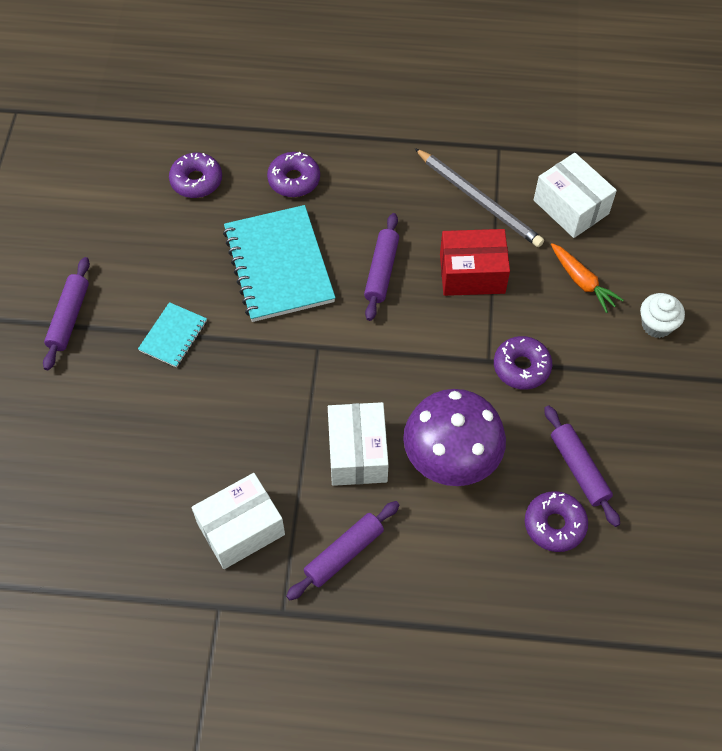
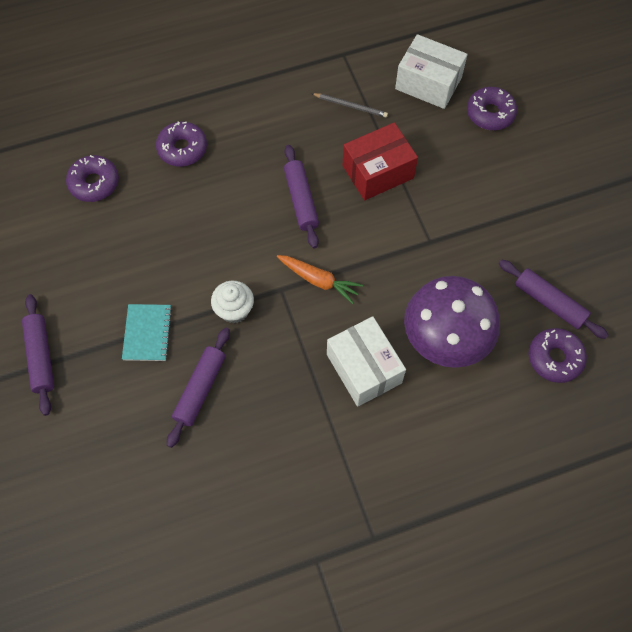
camera: 25 degrees left, 5 degrees up
white box [191,473,285,569] -> none
turquoise notebook [223,205,336,322] -> none
purple rolling pin [286,501,399,600] -> purple rolling pin moved to [167,328,230,448]
grey pencil [414,148,544,247] -> grey pencil [311,93,388,117], size x0.51
purple donut [494,336,552,390] -> purple donut moved to [467,87,517,130]
orange carrot [551,243,624,313] -> orange carrot moved to [277,255,363,304]
white cupcake [640,293,685,338] -> white cupcake moved to [211,281,254,323]

